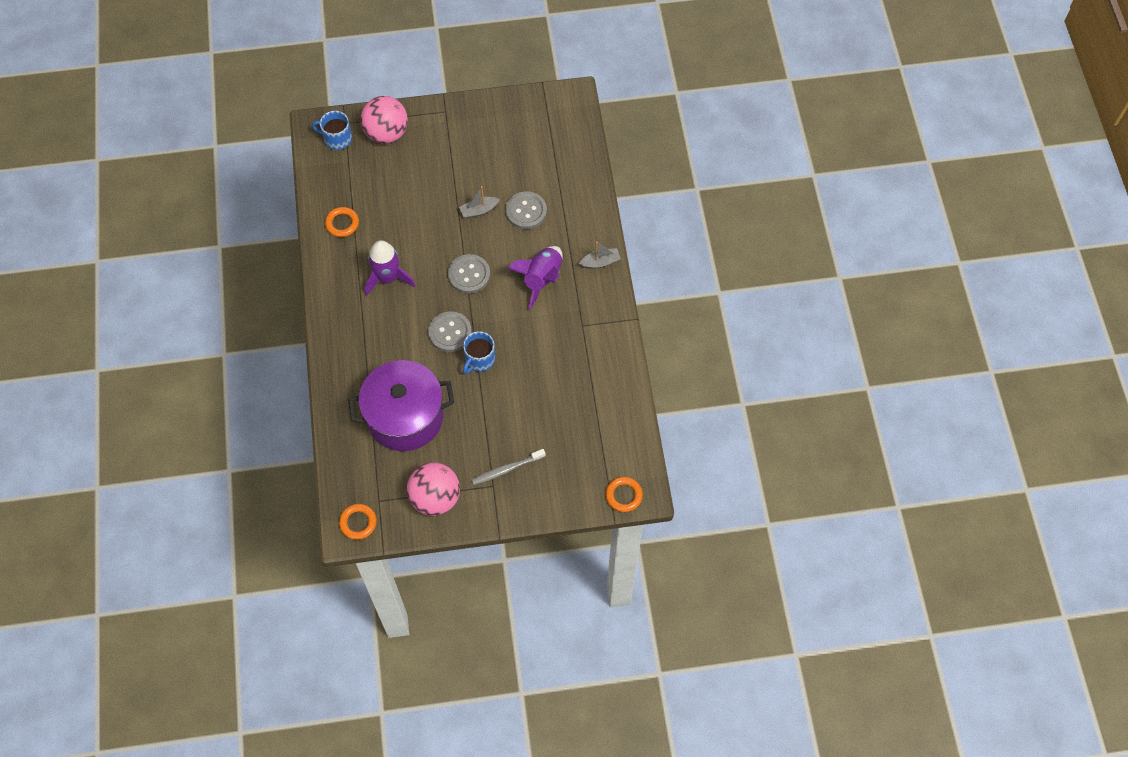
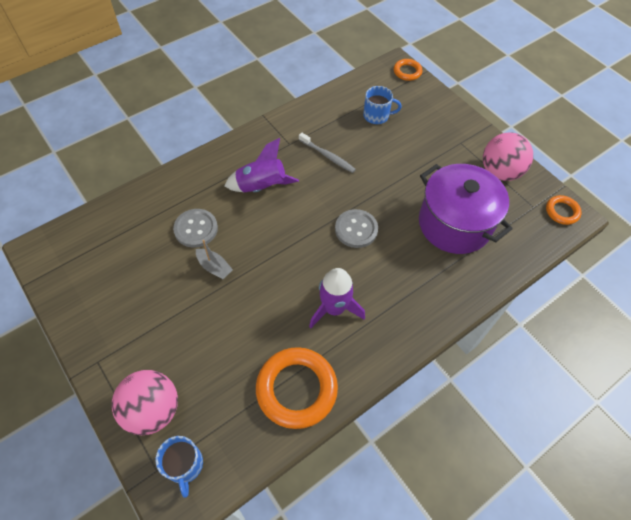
camera: 120 degrees left, 5 degrees down
orange ring [325,207,359,237] -> orange ring [256,347,338,429], size x1.95
grey button [448,254,490,294] -> none
blue mug [463,331,495,374] -> blue mug moved to [363,86,402,124]
grey toothbrush [472,449,546,485] -> grey toothbrush moved to [299,132,356,173]
grey boat [579,241,621,269] -> none

